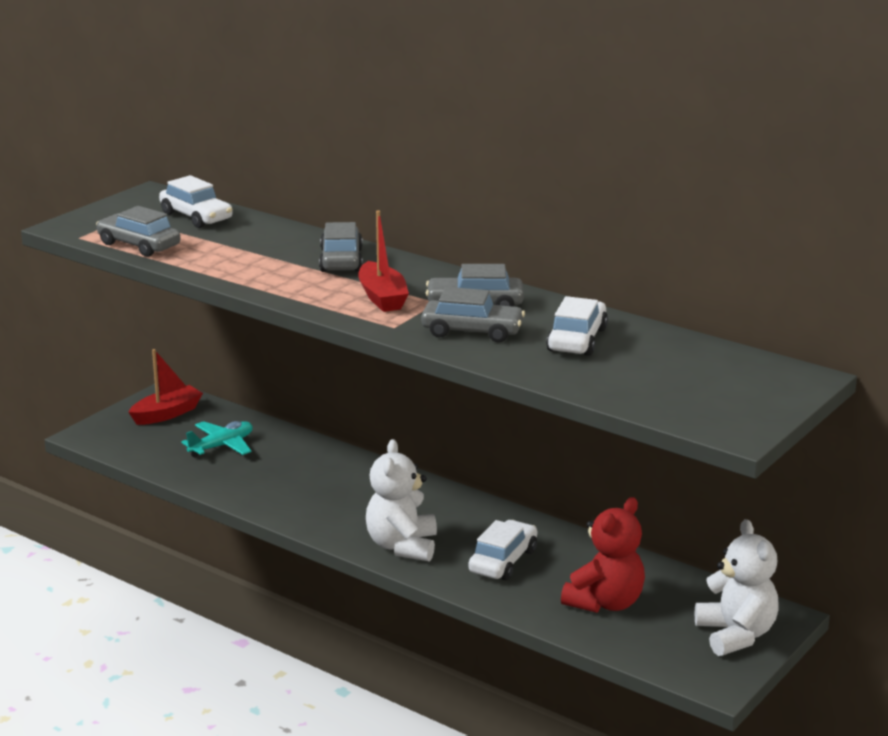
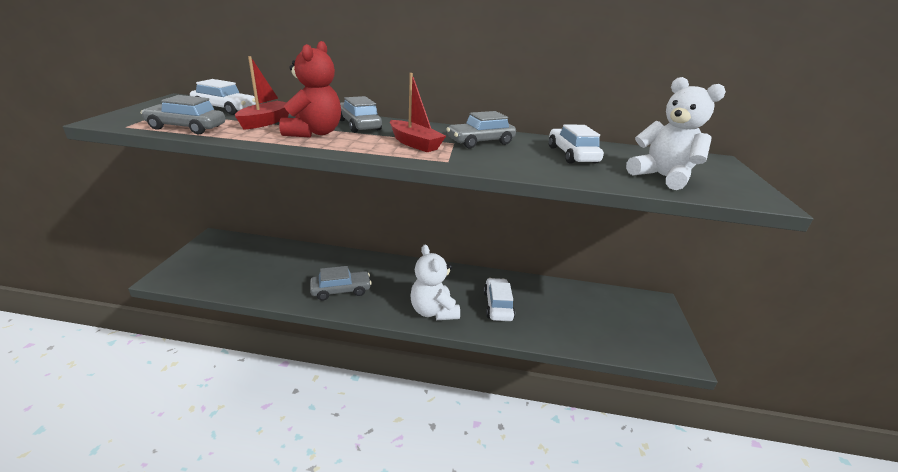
camera: 30 degrees left, 5 degrees up
red boat [129,349,203,425] -> red boat moved to [235,56,289,130]
turquoise plane [181,421,253,457] -> none
grey car [421,287,525,342] -> grey car moved to [310,266,372,301]
red teddy bear [561,497,645,613] -> red teddy bear moved to [279,41,341,137]
white teddy bear [695,519,779,656] -> white teddy bear moved to [626,77,726,190]

